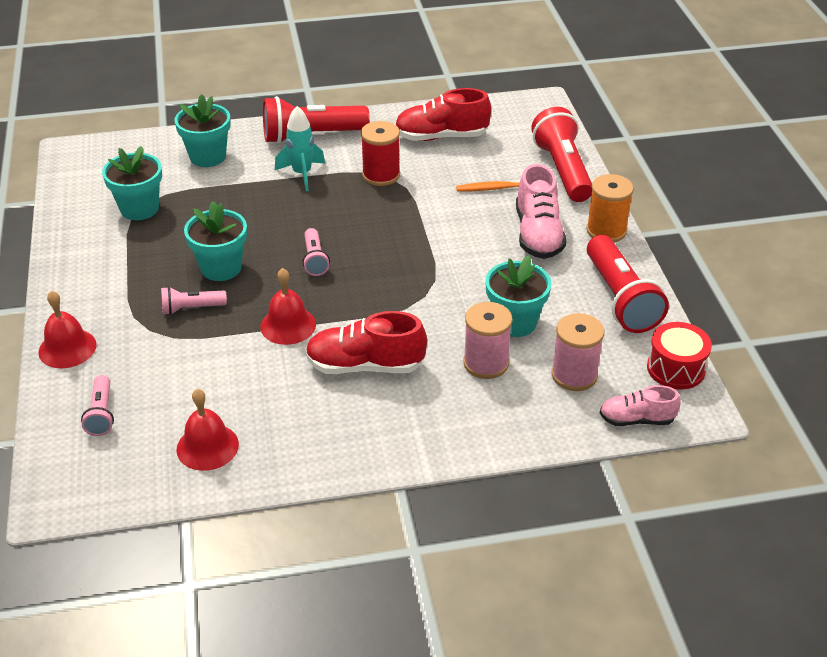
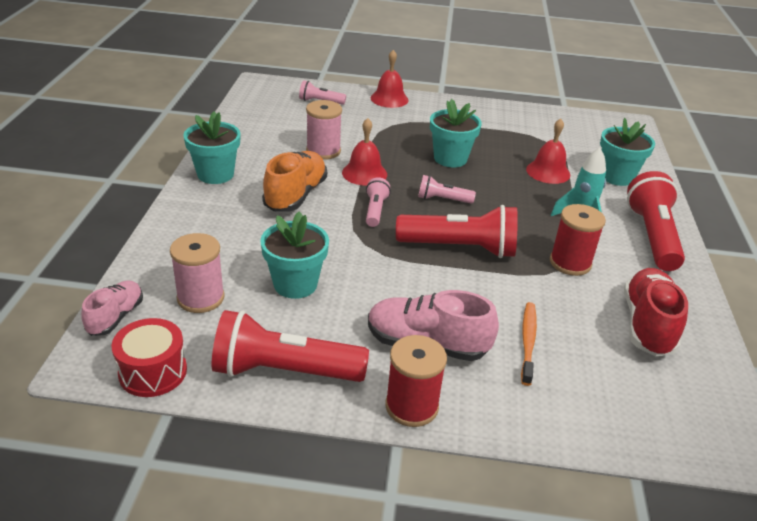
camera: 105 degrees right, 5 degrees down
turquoise flower pot [102,146,162,220] -> turquoise flower pot moved to [183,111,241,184]
pink flashlight [161,287,227,315] -> pink flashlight moved to [366,177,391,227]
red bell [176,389,239,471] -> red bell moved to [526,119,570,184]
red shoe [305,311,427,374] -> orange shoe [262,151,327,212]
pink spool [463,302,512,379] -> pink spool moved to [306,100,342,160]
red flashlight [531,107,592,202] -> red flashlight moved to [396,205,518,258]
orange spool [586,174,634,242] -> red spool [385,335,447,427]

